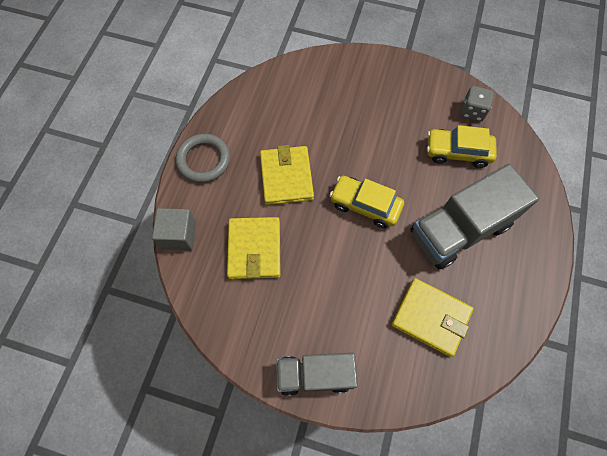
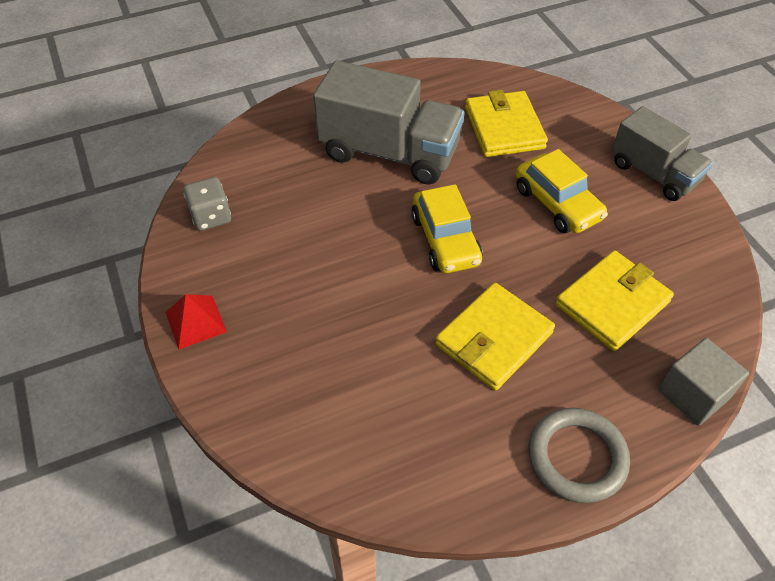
camera: 130 degrees left, 15 degrees down
yellow car [427,125,497,168] -> yellow car moved to [516,149,608,234]
none -> red pyramid [165,294,227,350]

